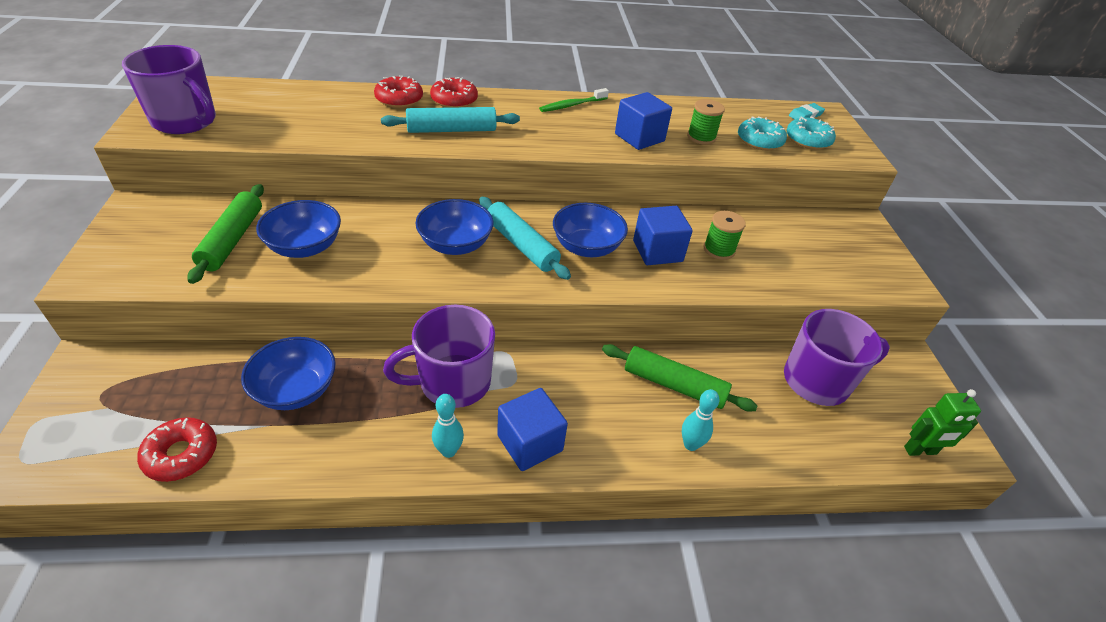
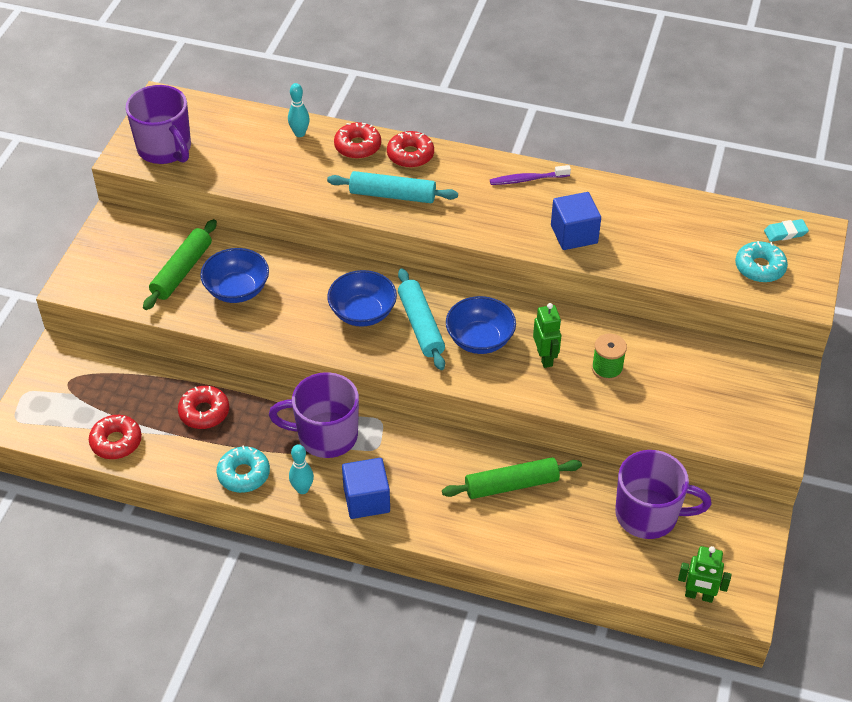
camera: 25 degrees right, 5 degrees up
blue bowl [241,337,336,410] -> red donut [178,386,229,429]
green toothbrush [539,88,609,112] -> purple toothbrush [490,165,571,185]
green rolling pin [602,344,757,412] -> green rolling pin turned 60 degrees counterclockwise [442,457,582,499]
blue cube [633,206,693,265] -> green robot [533,303,561,368]
turquoise bowling pin [682,389,719,451] -> turquoise bowling pin moved to [288,83,310,137]
green spool [687,99,725,145] -> none
turquoise donut [738,116,787,150] -> turquoise donut moved to [216,445,270,493]

